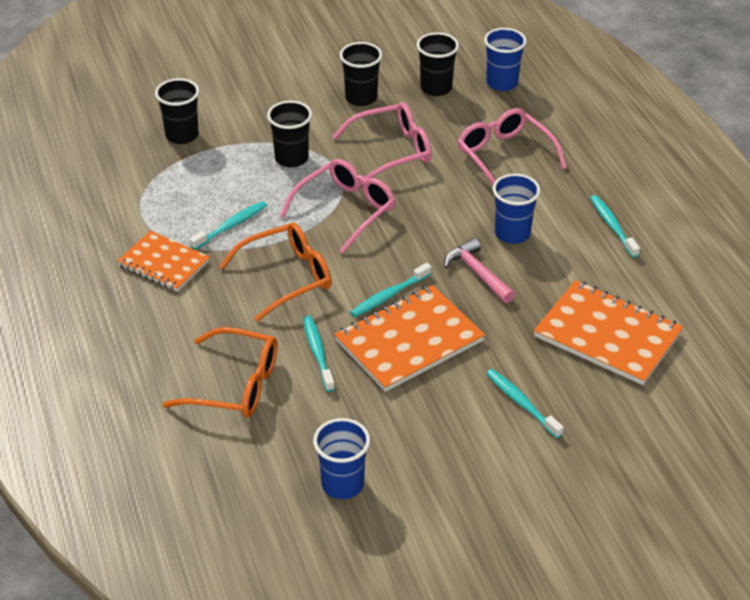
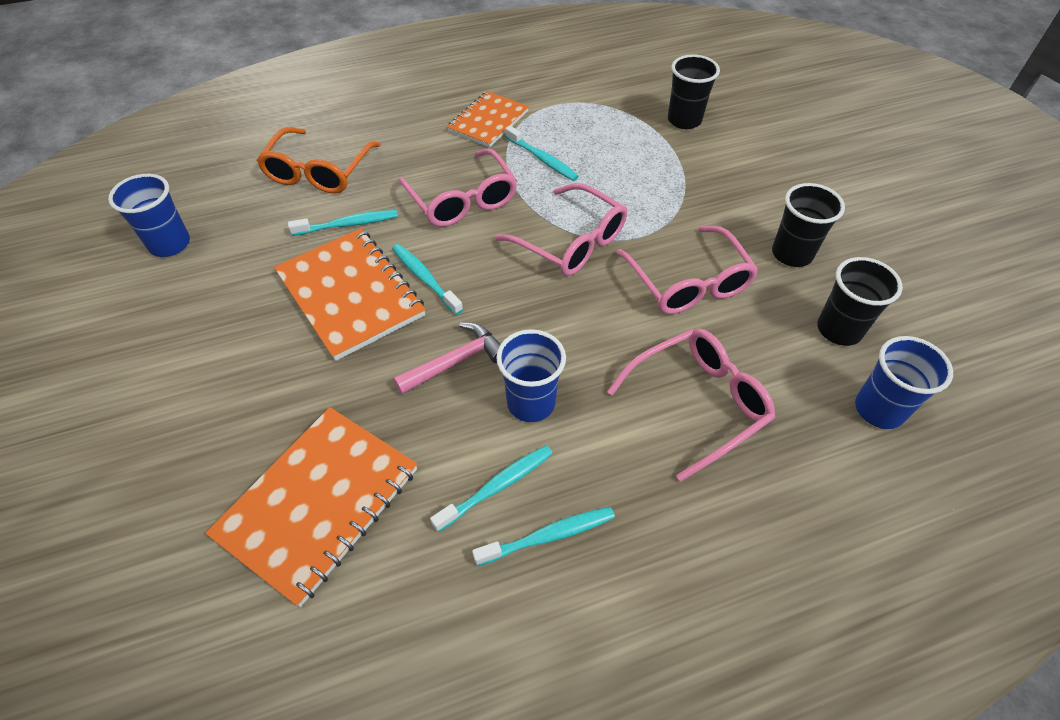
camera: 90 degrees right, 10 degrees up
orange glasses [219,222,332,322] -> pink glasses [398,148,517,227]
black cup [267,101,312,168] -> none
turquoise toothbrush [486,369,564,438] -> turquoise toothbrush moved to [430,445,553,532]

